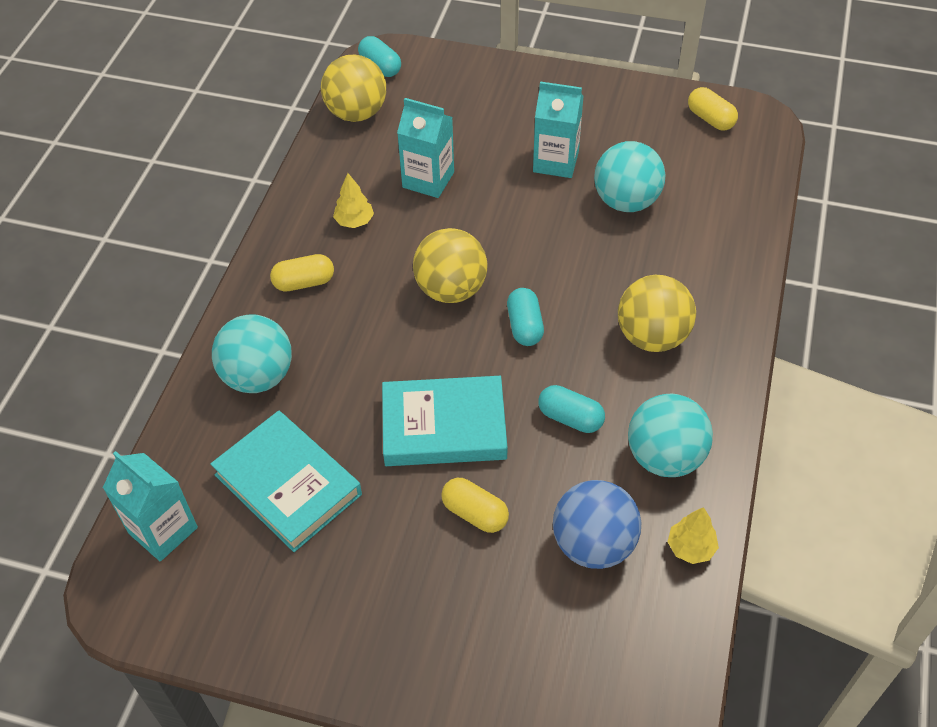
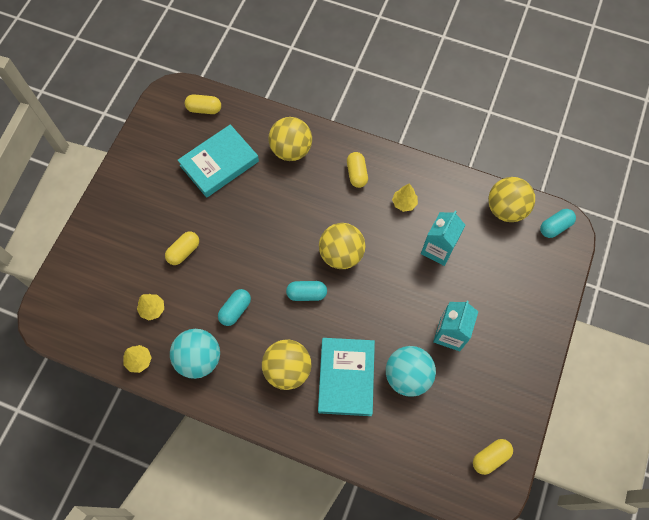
camera: 95 degrees right, 15 degrees up
turquoise carton [103,451,198,561] -> yellow capsule [185,94,221,114]
turquoise ball [212,314,292,393] -> yellow ball [269,117,312,161]
turquoise book [382,376,507,466] -> turquoise book moved to [318,338,375,416]
blue ball [553,480,641,569] -> yellow tree [137,294,164,320]

